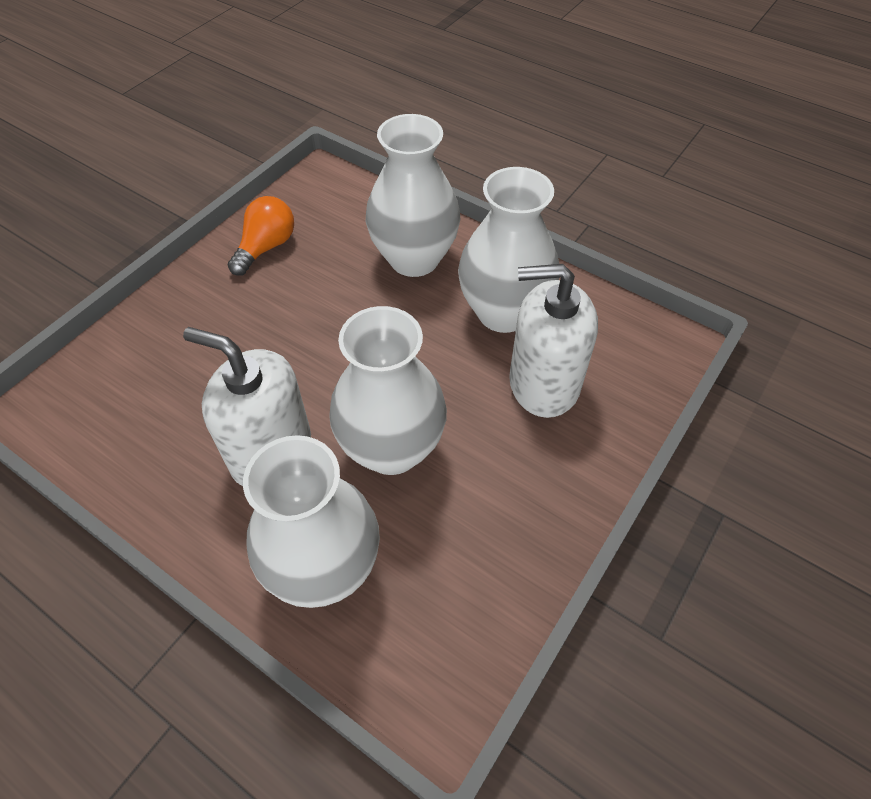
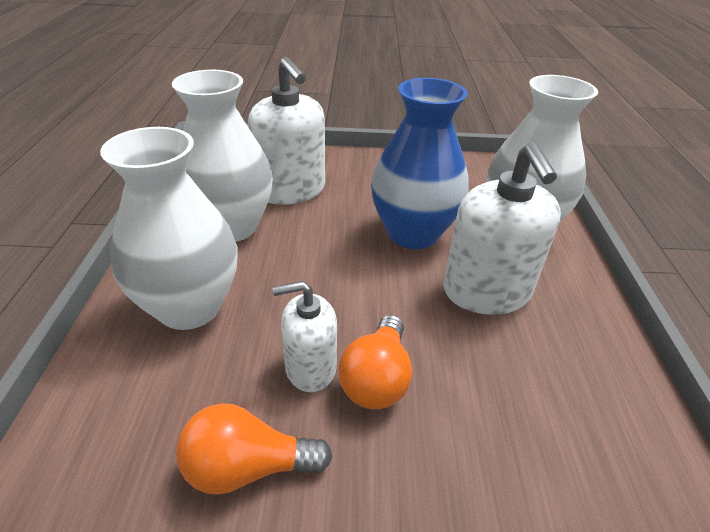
camera: 125 degrees left, 15 degrees down
white vase [329,306,447,475] -> blue vase [371,78,469,249]
none -> white soap dispenser [272,281,337,392]
none -> orange light bulb [339,315,412,409]

